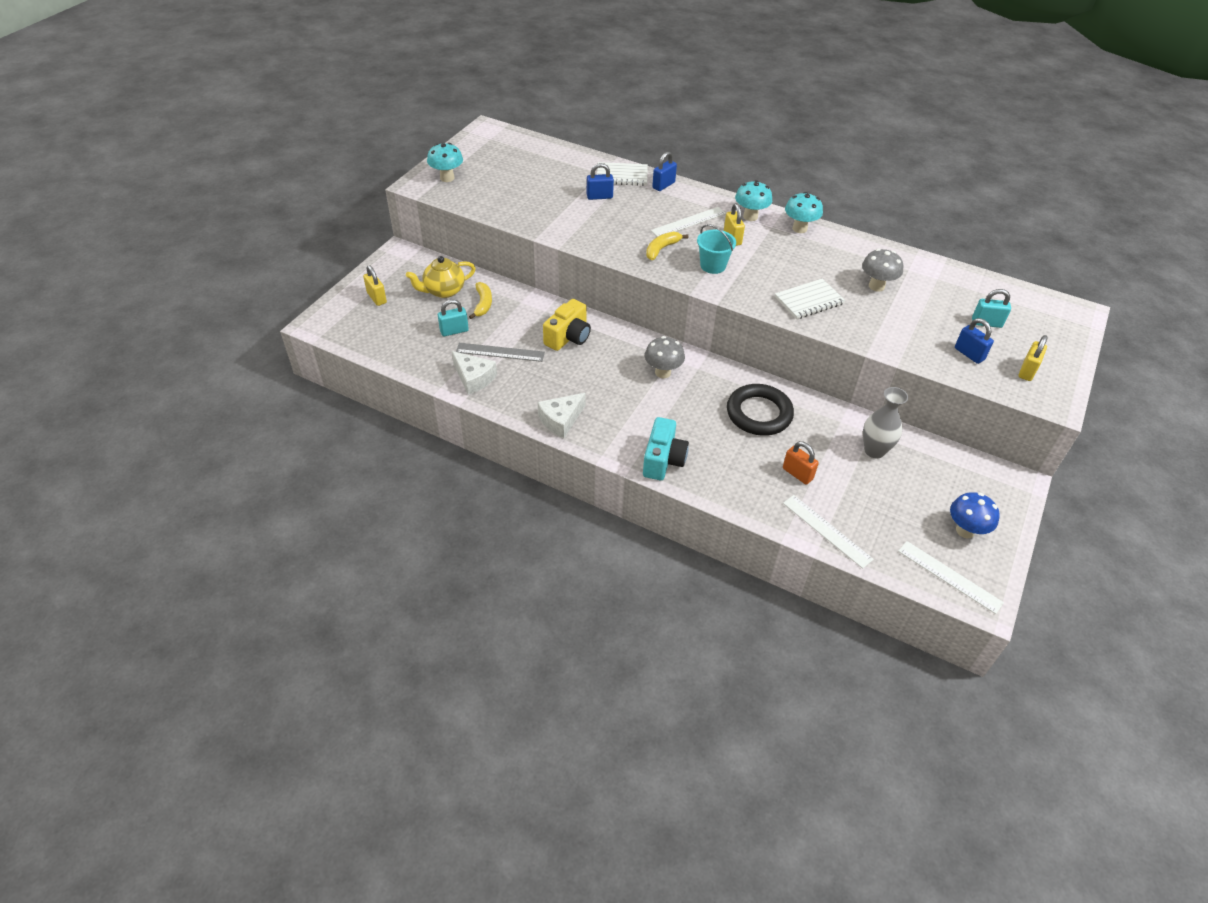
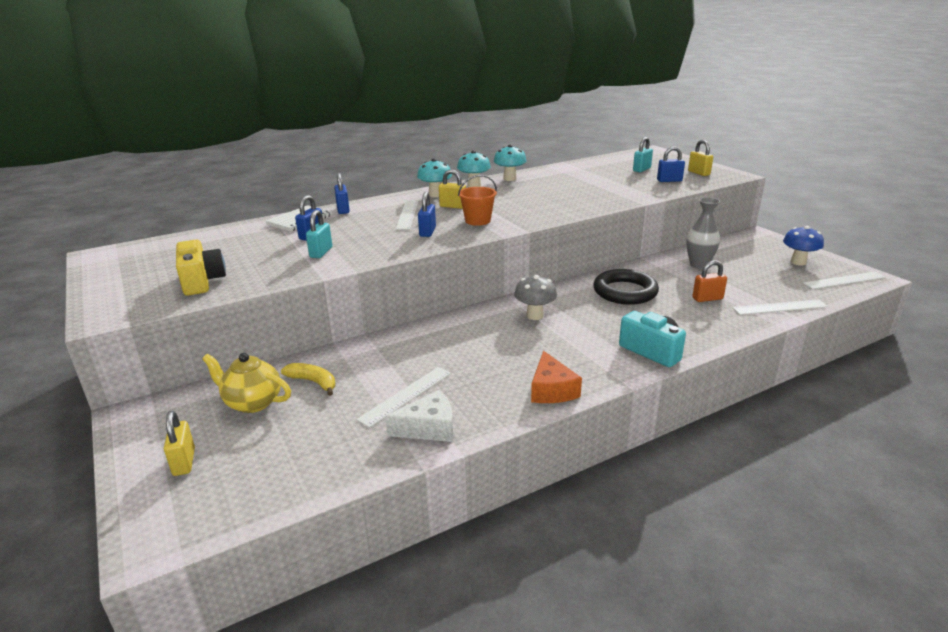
camera: 55 degrees left, 20 degrees down
yellow padlock [363,265,387,306] -> yellow padlock turned 75 degrees clockwise [164,411,195,476]
yellow teapot [406,256,476,298] -> yellow teapot turned 105 degrees clockwise [202,353,291,413]
turquoise mushroom [427,143,463,182] -> turquoise mushroom moved to [494,145,526,181]
turquoise padlock [438,299,469,336] -> turquoise padlock moved to [306,210,332,258]
grey ruler [456,343,545,362] -> white ruler [356,367,451,428]
white cheese [538,393,586,438] -> orange cheese [531,351,582,403]
yellow camera [543,299,591,351] -> yellow camera moved to [176,240,226,296]
yellow banana [646,232,688,260] -> blue padlock [418,192,436,237]
turquoise bucket [697,224,736,274] -> orange bucket [458,175,497,226]
white notebook [775,278,845,319] -> none
grey mushroom [862,249,903,292] -> none

